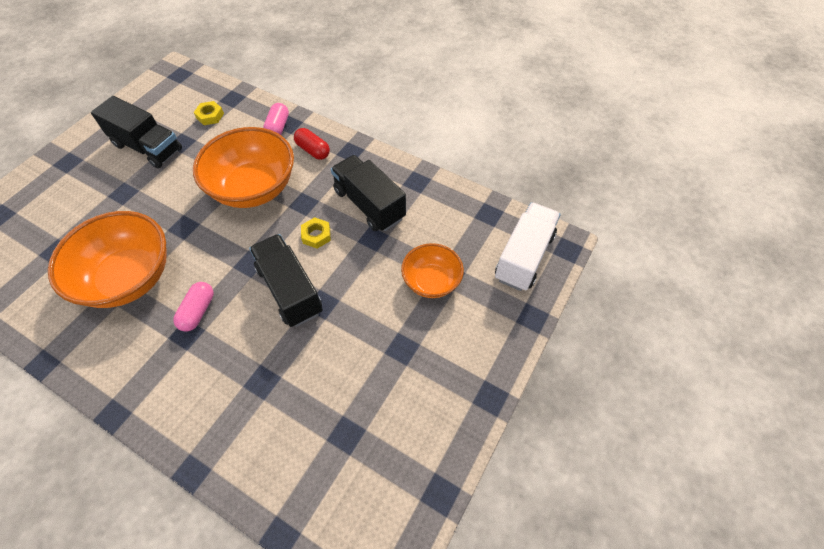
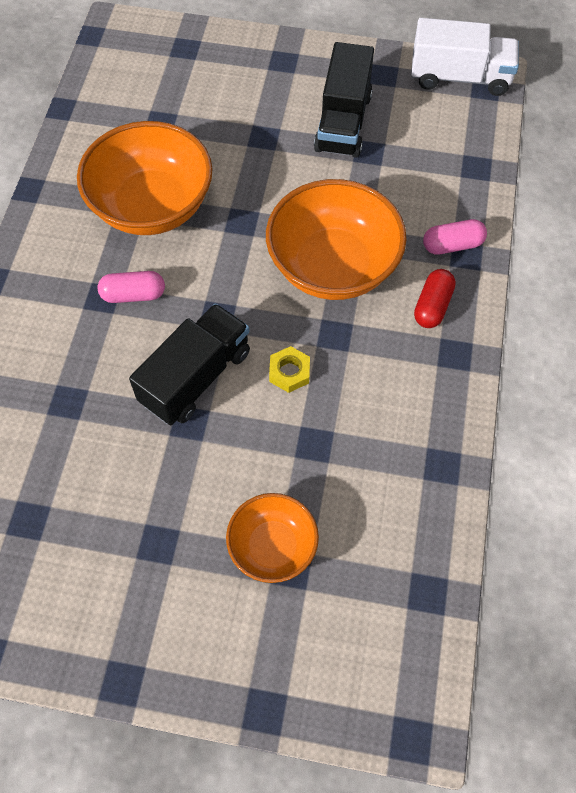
camera: 70 degrees right, 5 degrees up
yellow nut [194,101,224,125] -> none
black truck [331,155,406,231] -> none
white truck [495,202,561,291] -> white truck moved to [411,18,519,96]

